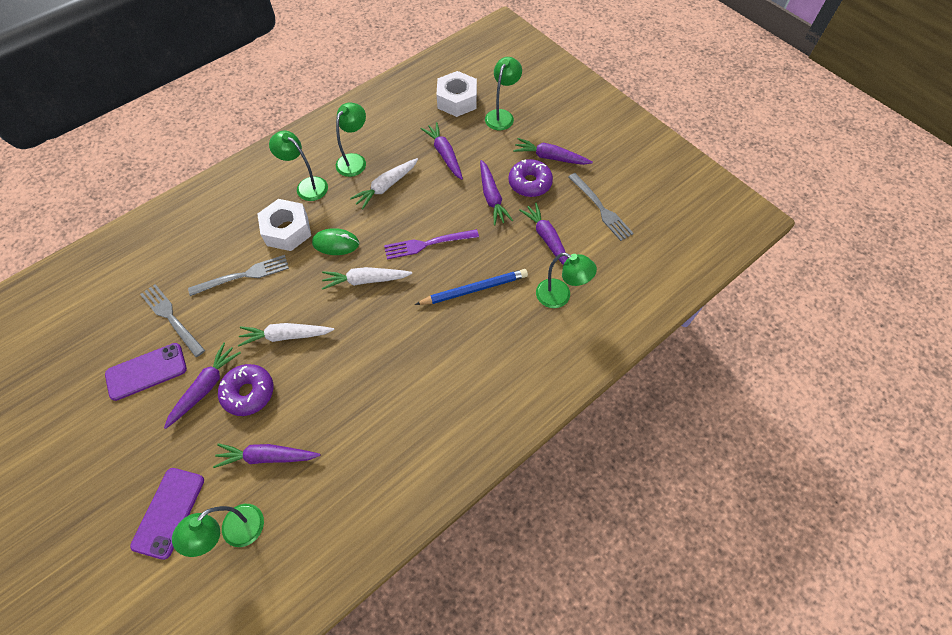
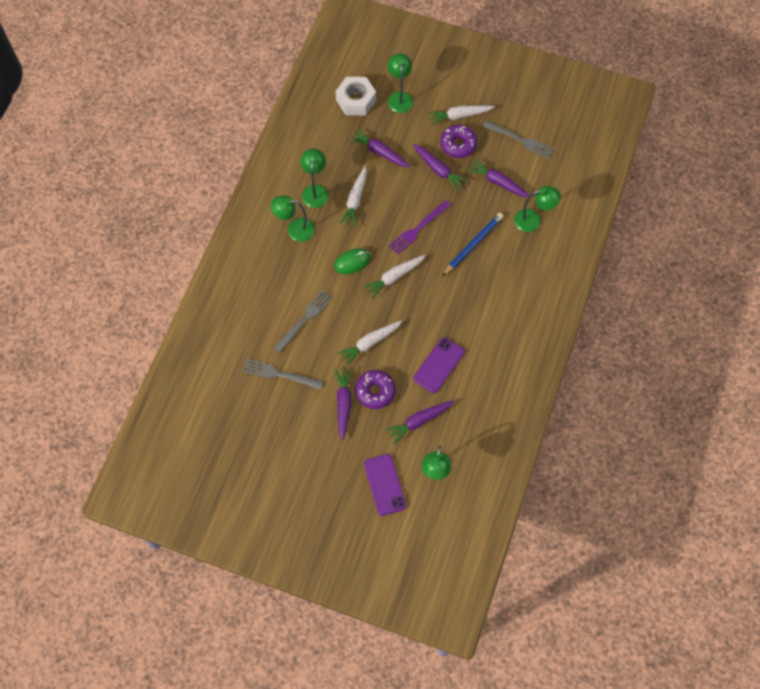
camera: 30 degrees left, 5 degrees up
purple phone [105,343,187,401] -> purple phone moved to [413,337,465,393]
white nut [257,199,311,251] -> none
purple carrot [513,138,593,165] -> white carrot [428,105,495,125]

